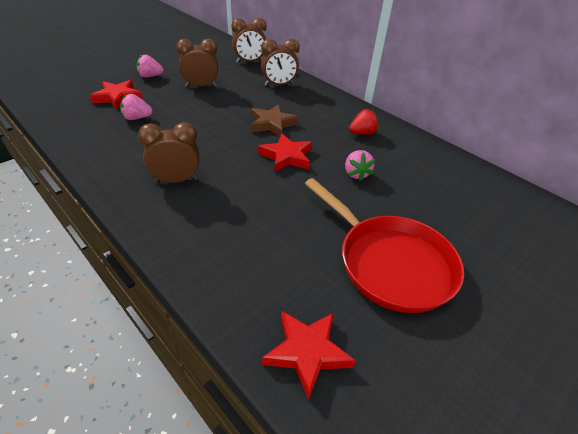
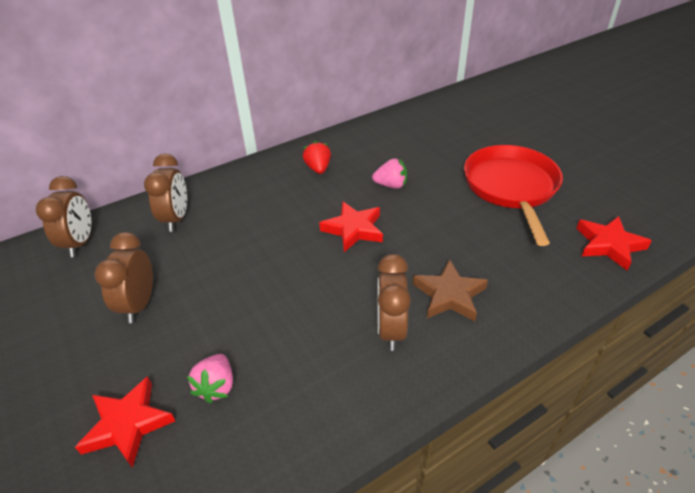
camera: 75 degrees left, 0 degrees up
pink strawberry [136,54,164,78] -> none
brown star [251,104,299,136] -> brown star moved to [413,259,488,321]
red pan [305,178,464,313] -> red pan turned 60 degrees counterclockwise [464,145,563,246]

